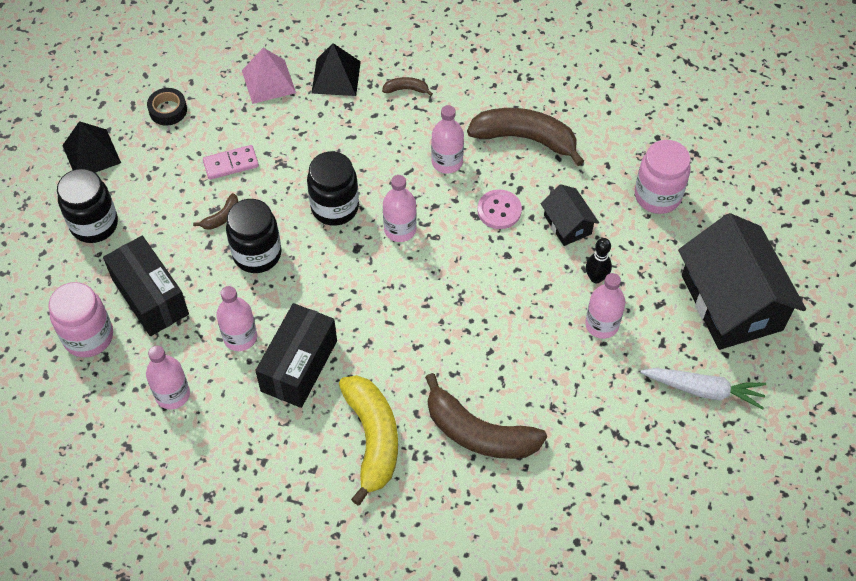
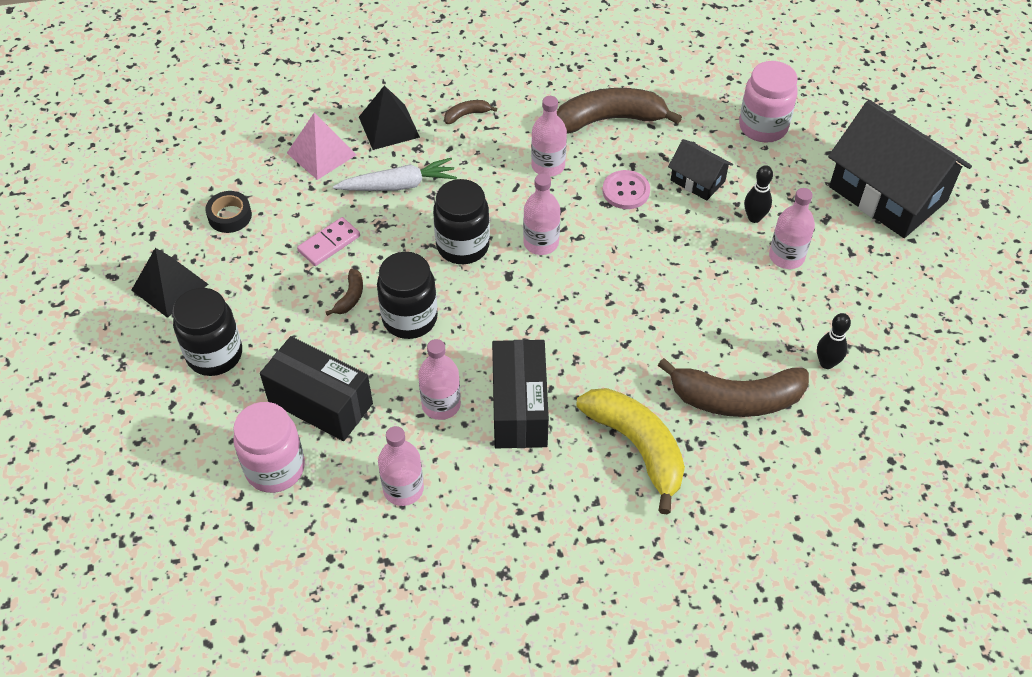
camera: 25 degrees left, 5 degrees down
white carrot [640,368,766,410] -> white carrot moved to [333,158,457,191]
none -> black bowling pin [817,313,851,369]

